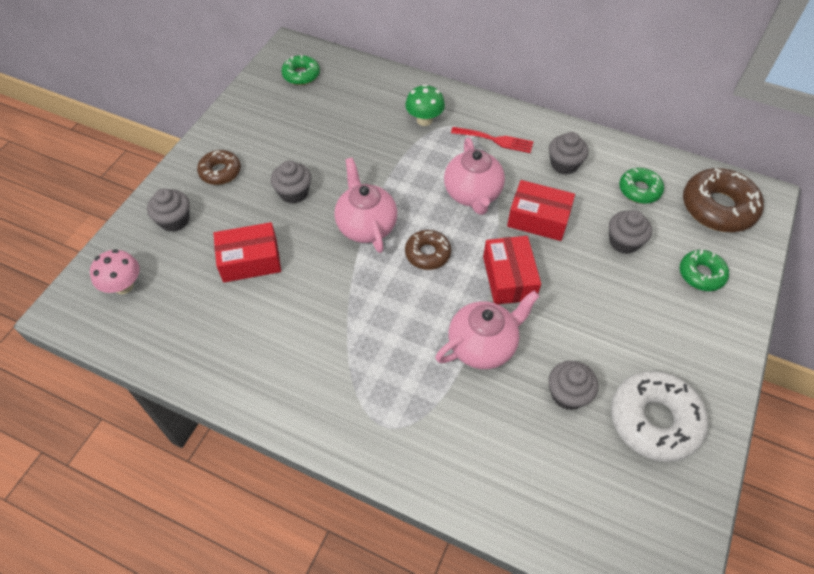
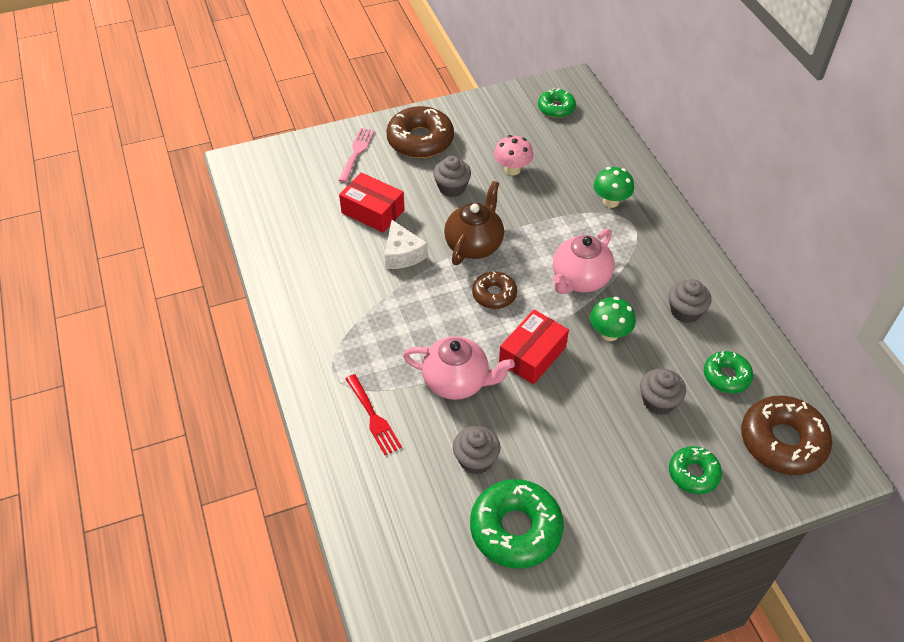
camera: 45 degrees right, 5 degrees down
pink mushroom [90,249,140,294] -> pink mushroom moved to [494,135,533,176]
grey cupcake [147,188,190,232] -> pink fork [338,128,375,182]
brown donut [197,150,241,185] -> brown donut [386,106,454,158], size x1.72
pink teapot [334,158,397,253] -> brown teapot [444,181,504,265]
red fork [451,127,534,153] -> red fork moved to [346,374,402,455]
red box [507,180,575,241] -> green mushroom [590,297,636,341]
white donut [611,371,708,462] -> green donut [470,479,564,568]
none -> white cheese [385,220,428,269]

